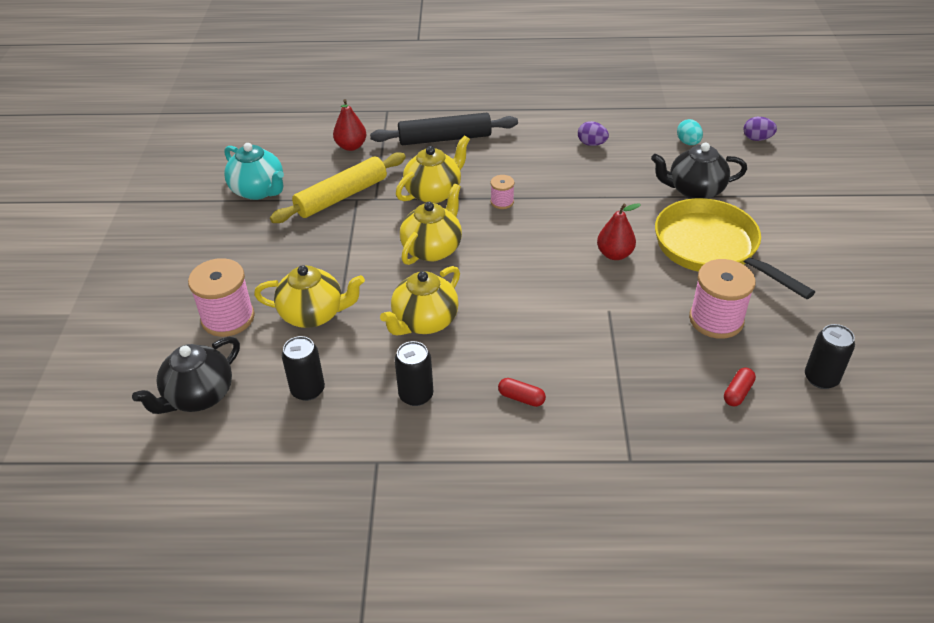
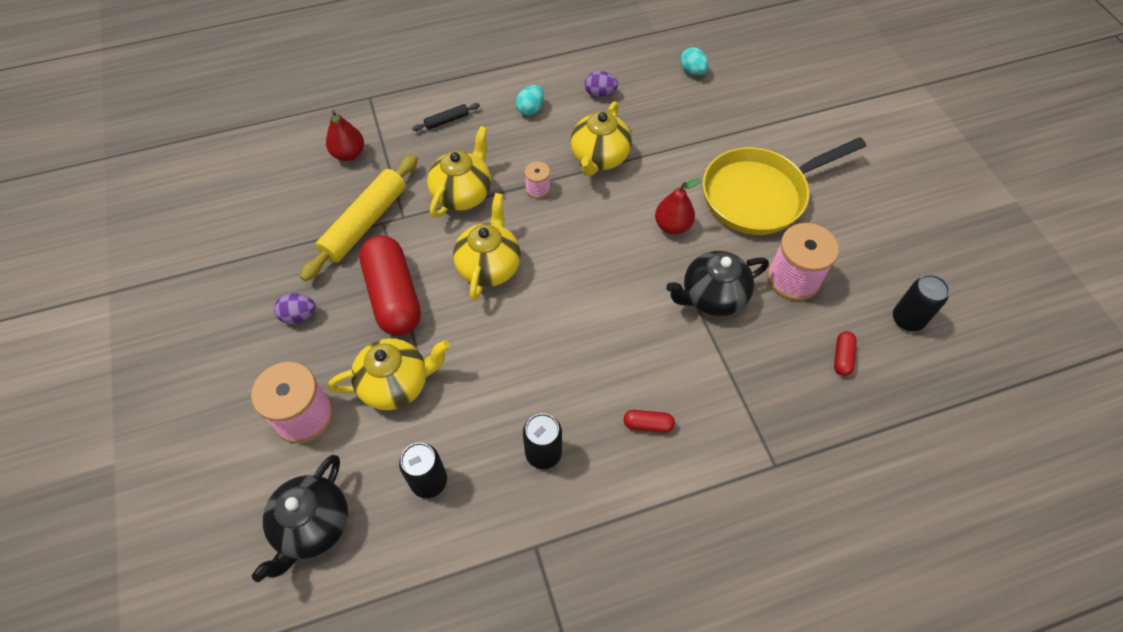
camera: 20 degrees left, 15 degrees up
turquoise teapot [224,143,284,200] -> none
black rolling pin [370,113,518,145] -> black rolling pin [412,103,480,131], size x0.45
yellow teapot [380,266,460,336] -> yellow teapot moved to [571,101,632,176]
black teapot [651,143,747,199] -> black teapot moved to [666,251,769,316]
yellow pan [655,198,815,299] -> yellow pan turned 60 degrees counterclockwise [703,137,866,235]
purple egg [743,117,777,141] -> purple egg moved to [274,293,316,324]
none -> red capsule [359,235,421,336]
none -> turquoise egg [516,85,544,116]

